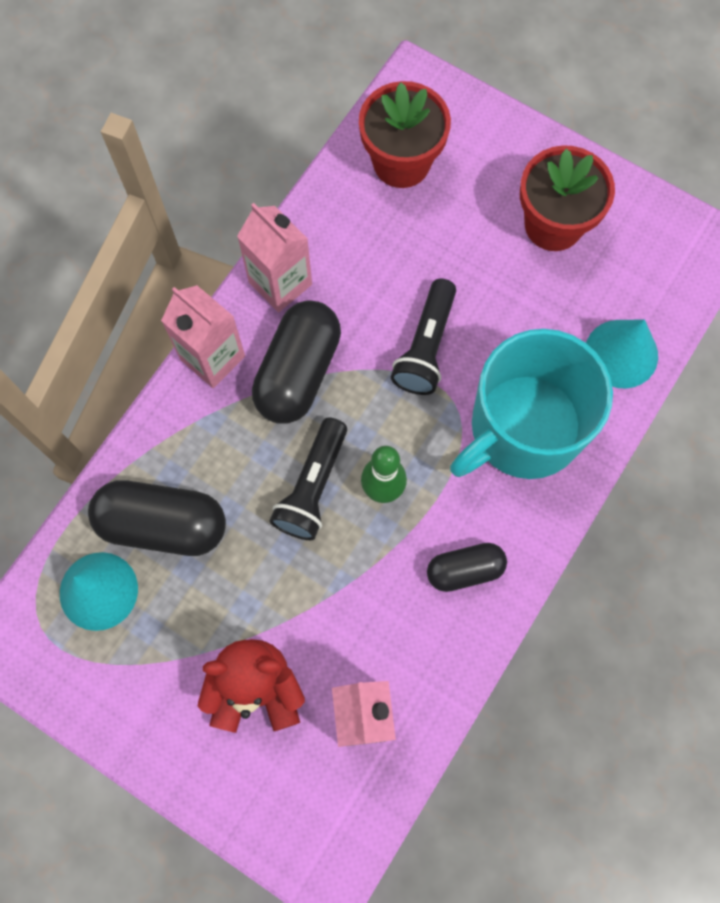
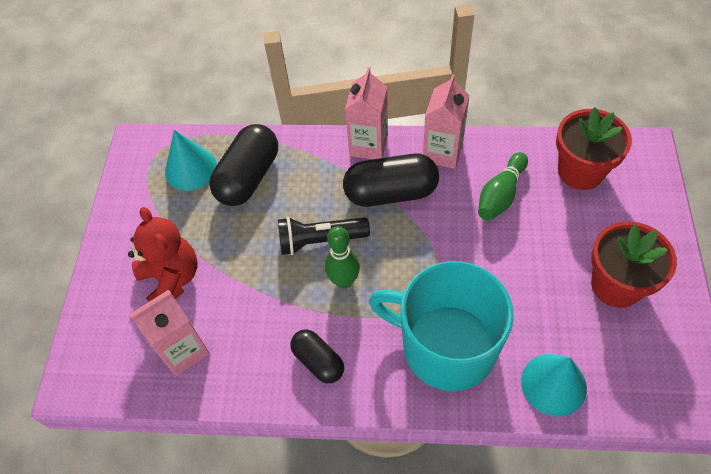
camera: 65 degrees right, 15 degrees down
black capsule [88,480,226,556] -> black capsule turned 45 degrees clockwise [209,124,278,206]
black flashlight [391,279,456,395] -> none
none -> green bowling pin [478,152,528,221]

